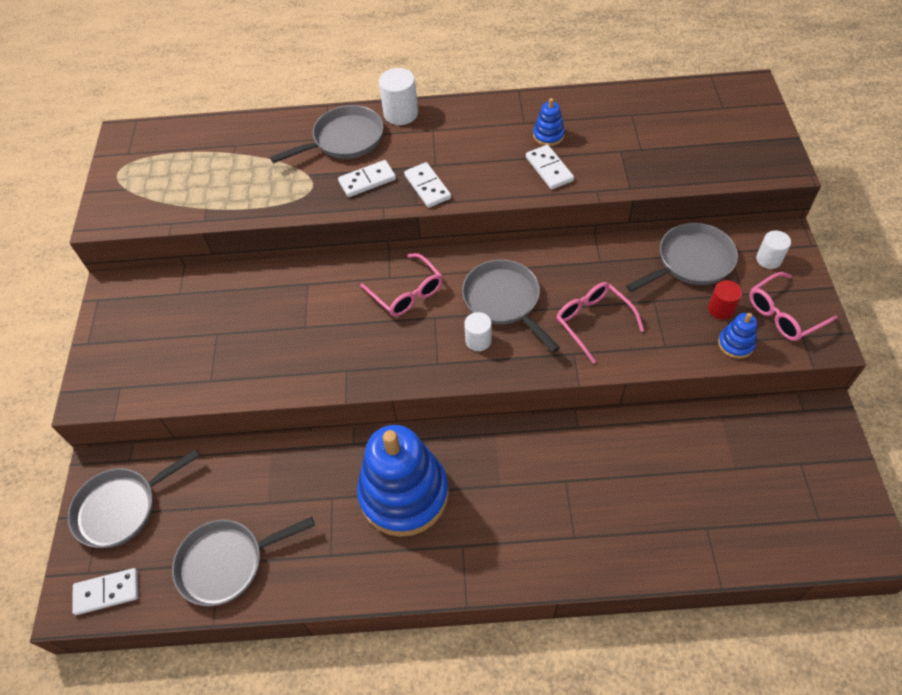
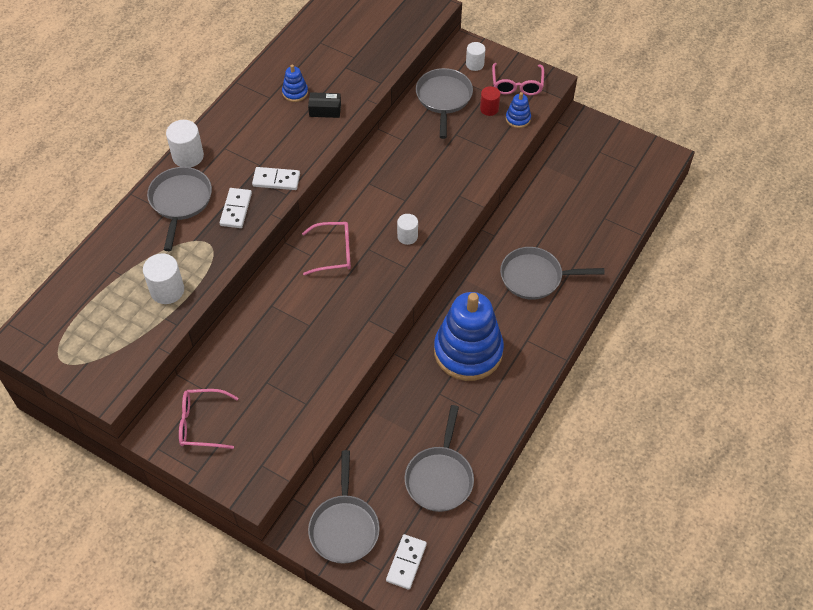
camera: 60 degrees left, 0 degrees up
grey pan [462,260,560,353] -> grey pan moved to [500,247,605,300]
white domino [526,145,574,189] -> black box [308,92,341,118]
pink glasses [556,282,644,364] -> pink glasses moved to [179,389,238,449]
none -> white cylinder [143,253,184,304]

